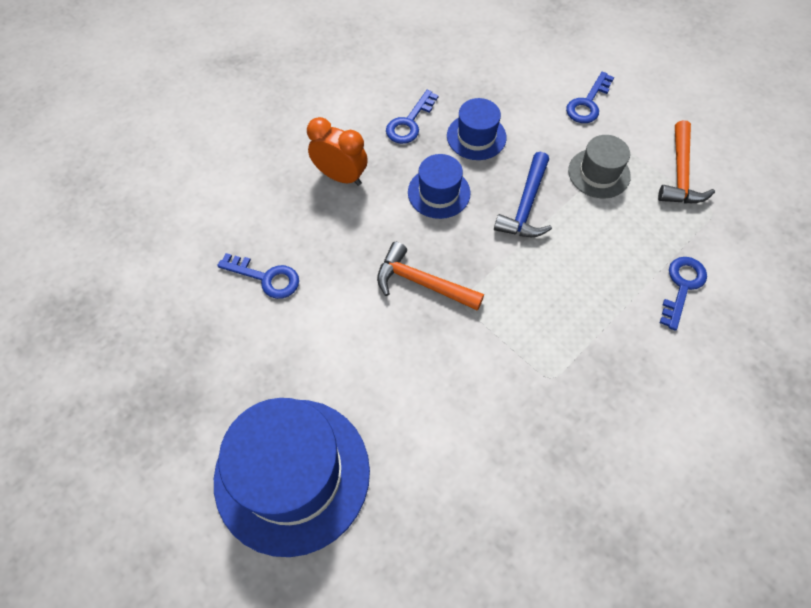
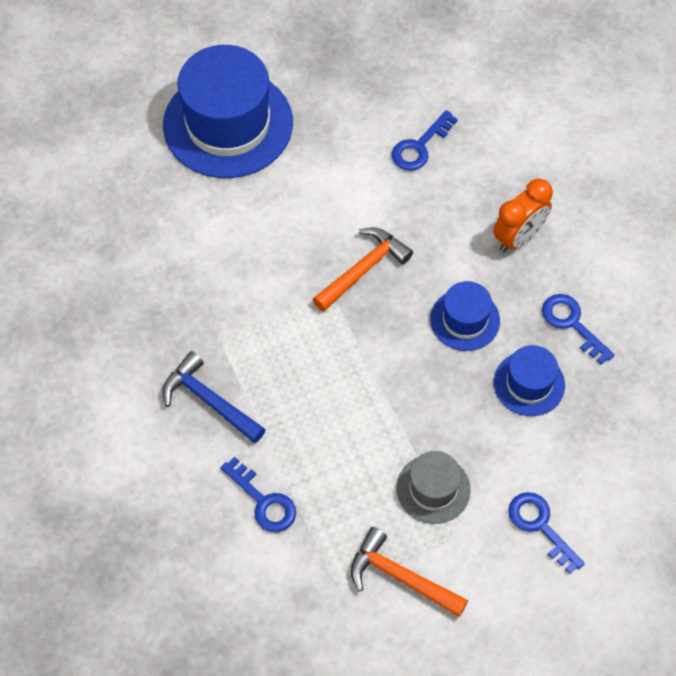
camera: 110 degrees right, 0 degrees up
blue hammer [494,152,552,237] -> blue hammer moved to [162,351,266,443]

